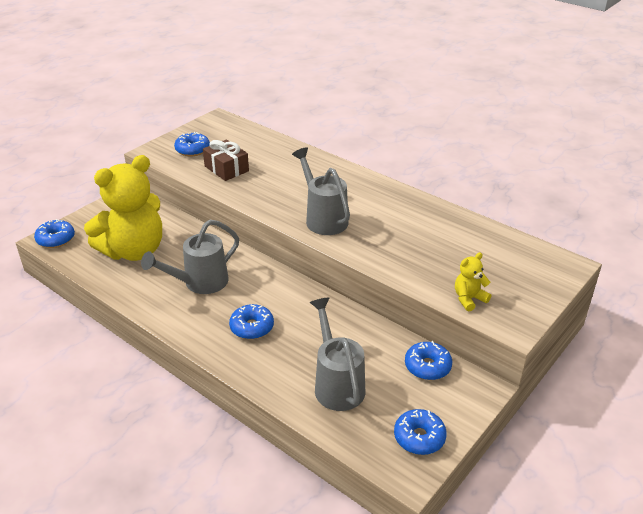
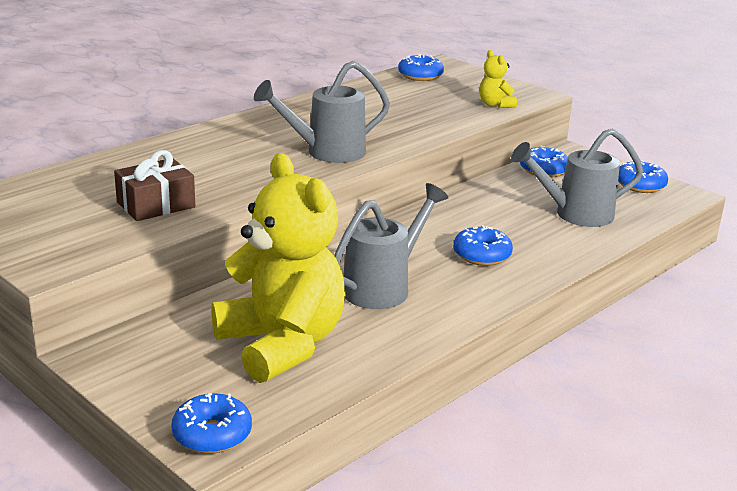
camera: 85 degrees left, 10 degrees down
grey watering can [141,220,239,294] -> grey watering can turned 105 degrees counterclockwise [334,183,448,309]
blue donut [174,132,210,156] -> blue donut moved to [398,54,444,81]

